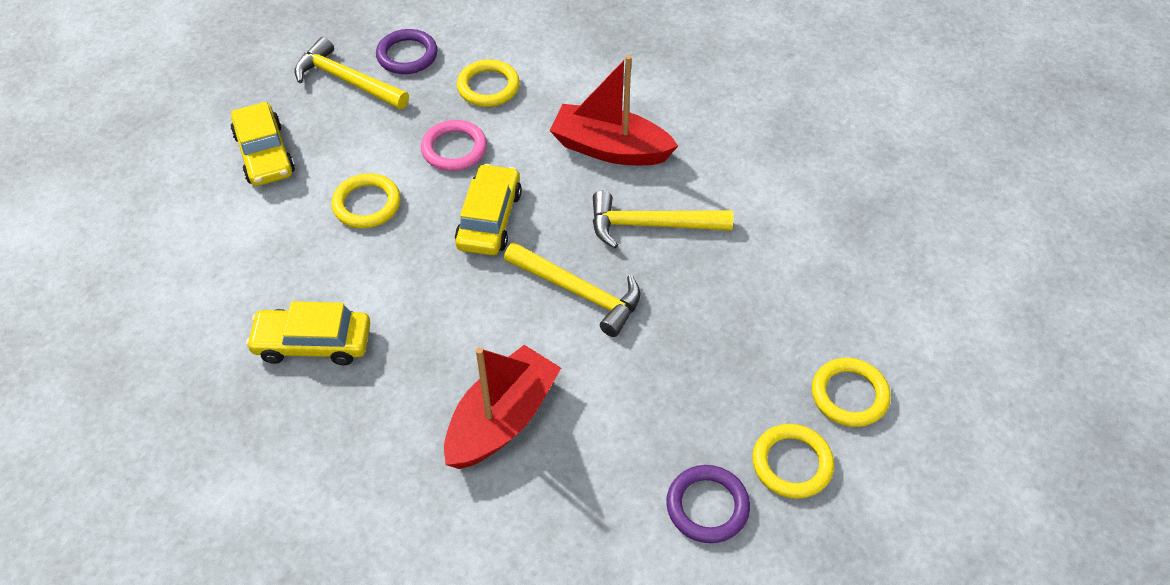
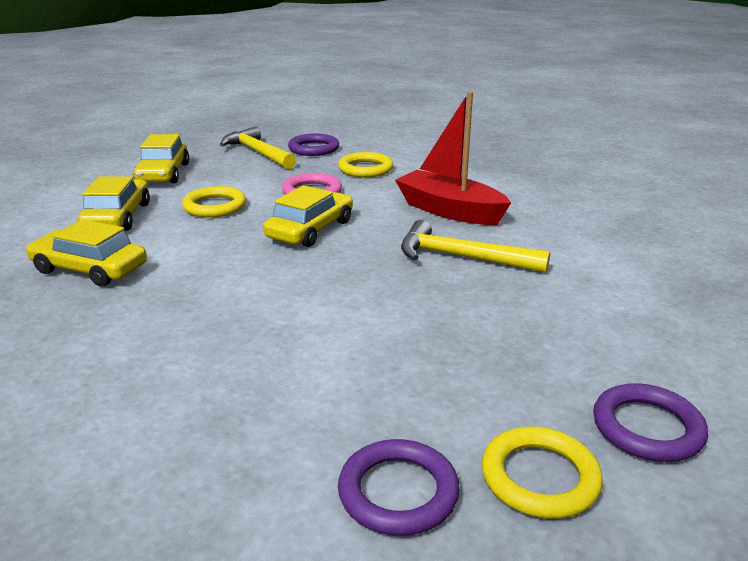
camera: 20 degrees right, 25 degrees down
red boat [444,345,561,469] -> none
yellow hammer [504,242,641,337] -> none
yellow ring [812,358,891,427] -> purple ring [593,383,708,462]
none -> yellow car [78,177,150,231]

